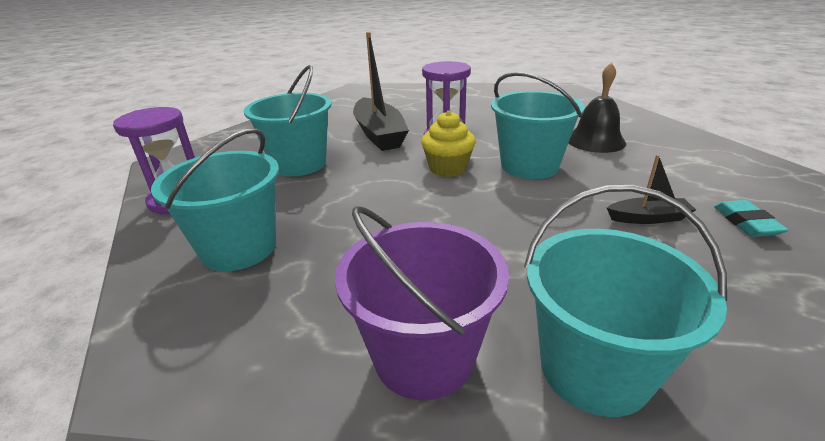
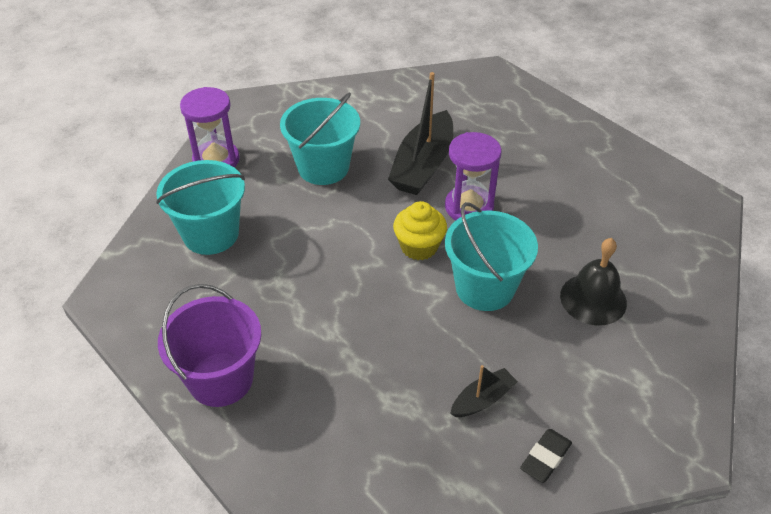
camera: 40 degrees right, 15 degrees up
turquoise bucket [524,185,727,417] -> none
black boat [607,155,696,224] -> black boat turned 75 degrees counterclockwise [450,365,518,417]
turquoise eraser [714,200,789,237] -> black eraser [520,429,572,483]

